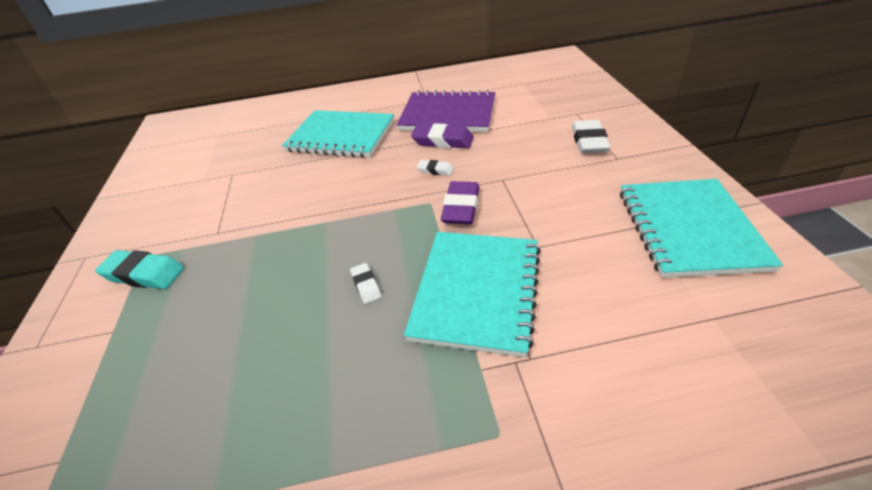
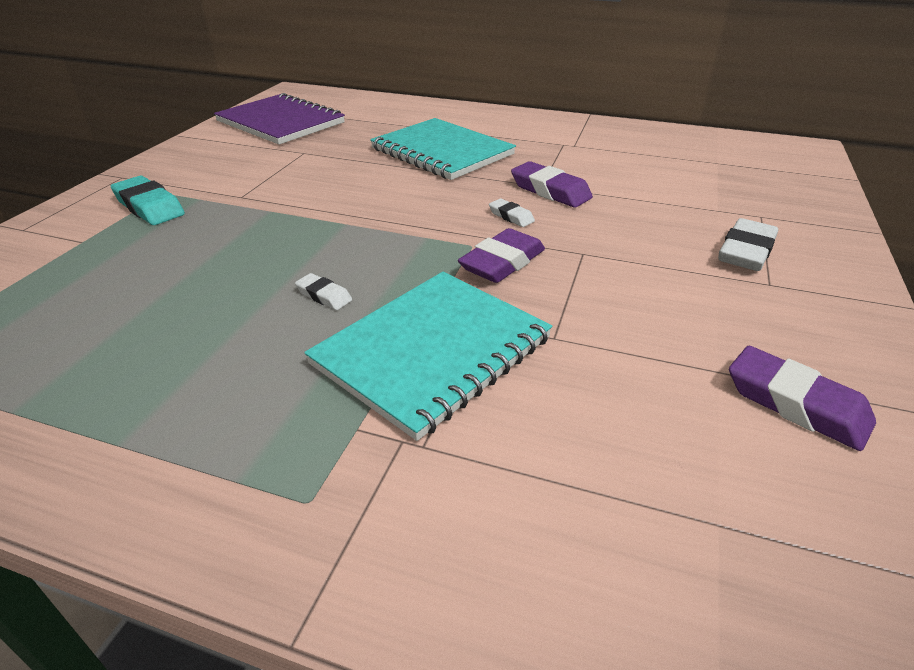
camera: 25 degrees right, 5 degrees down
white eraser [350,263,381,304] -> white eraser turned 60 degrees counterclockwise [295,273,352,310]
purple notebook [397,90,495,132] -> purple notebook moved to [214,93,345,145]
turquoise notebook [620,179,783,278] -> purple eraser [729,346,876,451]

